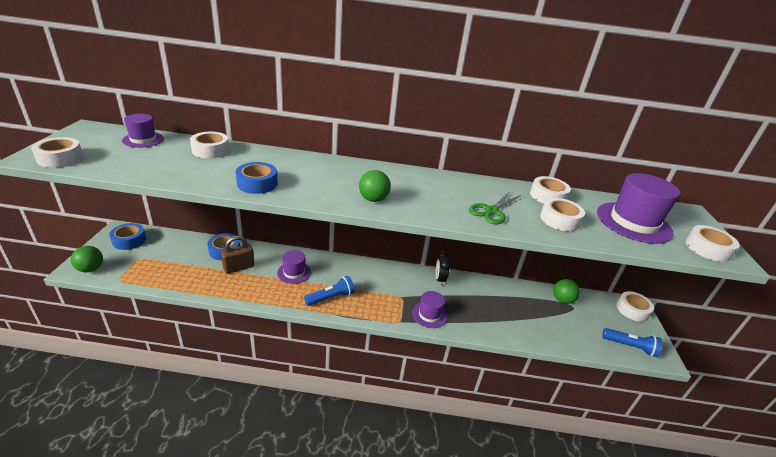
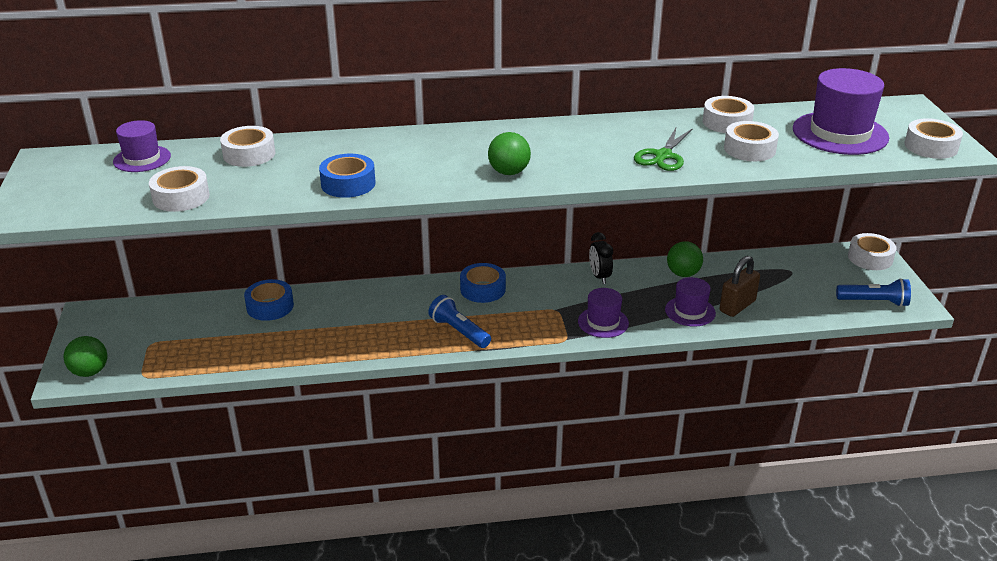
camera: 10 degrees left, 0 degrees up
white tape [31,137,84,168] -> white tape moved to [149,166,210,212]
blue tape [109,223,146,250] -> blue tape moved to [460,263,506,303]
brown padlock [221,236,254,274] -> brown padlock moved to [720,256,760,317]
purple hat [277,250,311,284] -> purple hat moved to [665,277,716,327]
blue flashlight [304,276,355,306] -> blue flashlight turned 90 degrees counterclockwise [428,295,491,348]
green ball [553,279,580,304] -> green ball moved to [667,241,703,277]

